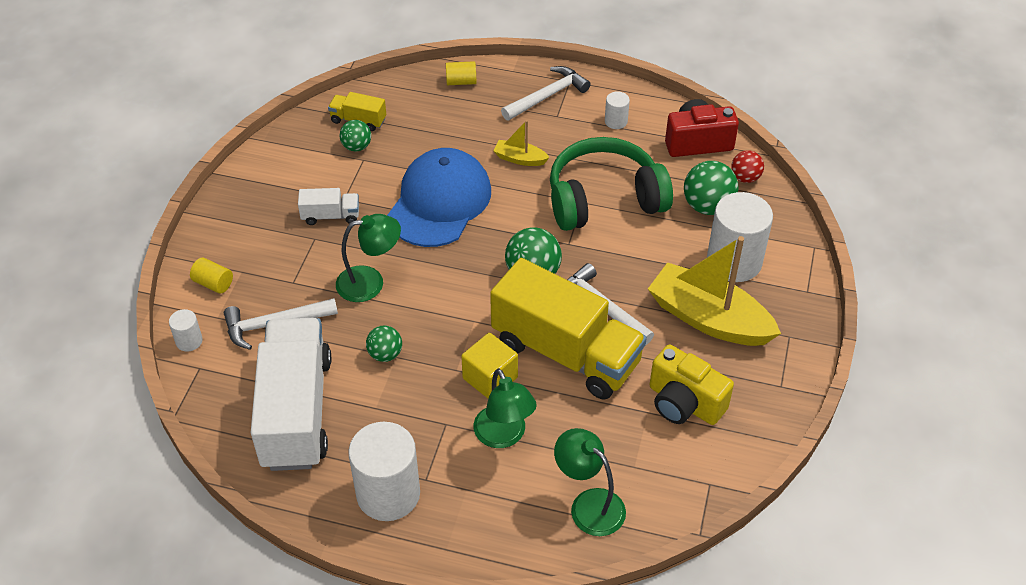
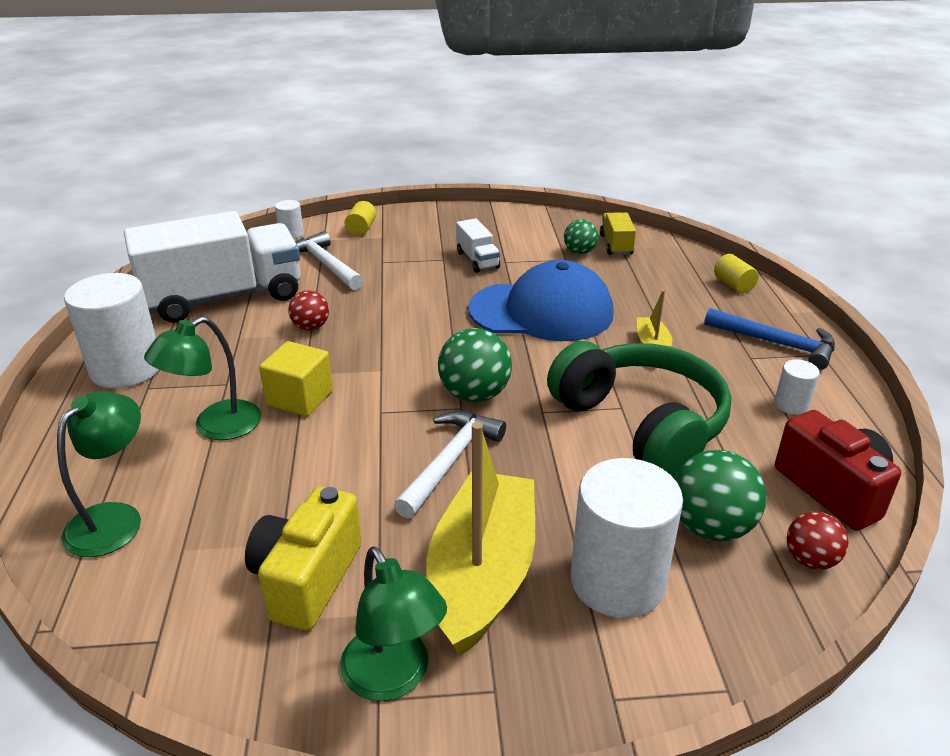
camera: 70 degrees right, 15 degrees down
green lamp [336,214,401,302] -> green lamp moved to [340,546,447,701]
green ball [366,326,402,362] -> red ball [288,290,329,330]
yellow truck [490,258,647,400] -> none
white hammer [501,66,591,120] -> blue hammer [704,308,835,370]

